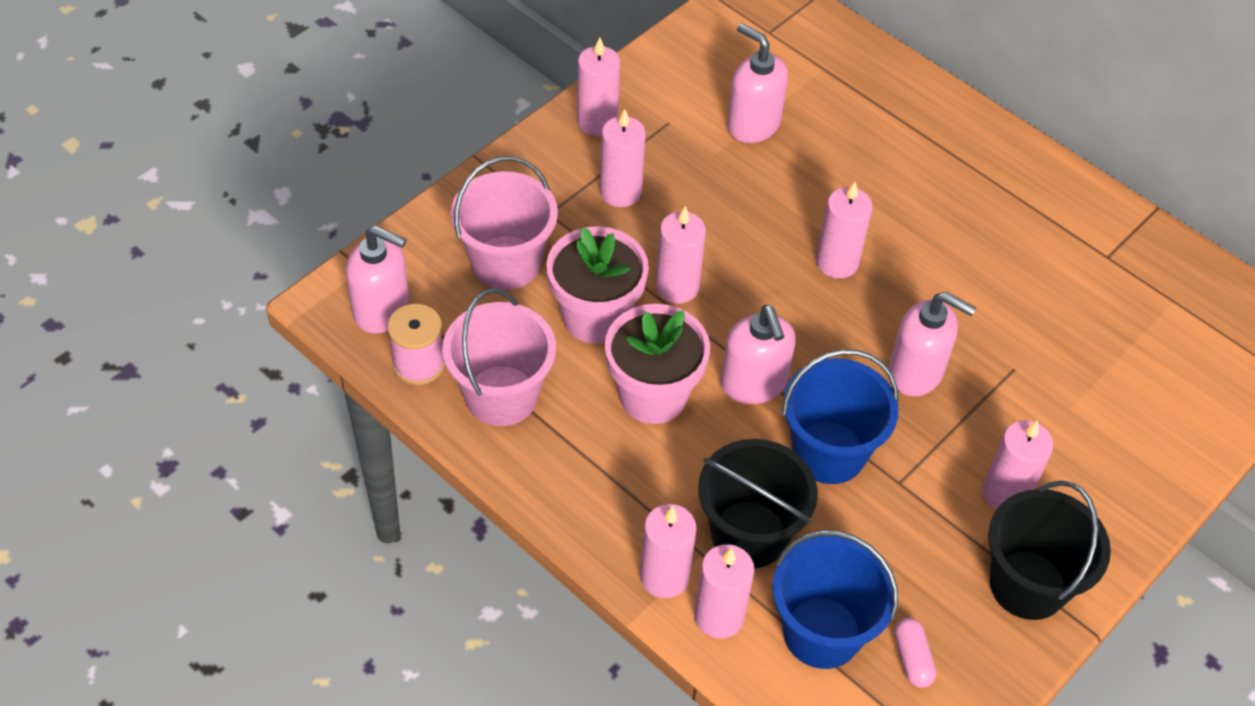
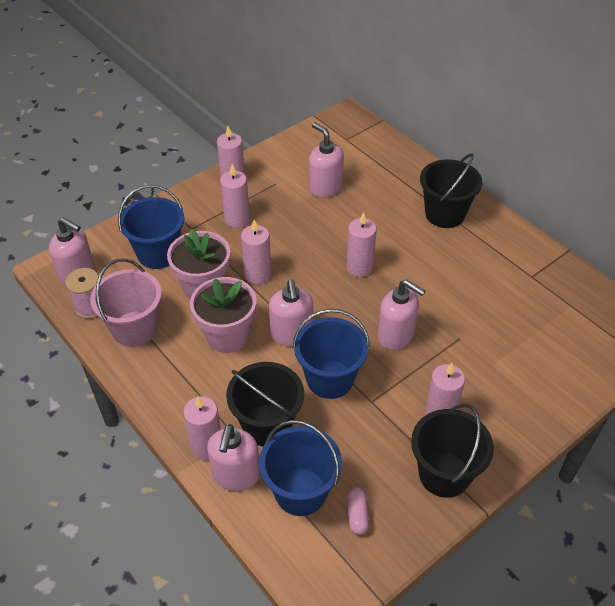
camera: 10 degrees right, 5 degrees down
pink bucket [451,156,558,290] -> blue bucket [118,185,184,269]
pink candle [694,544,755,639] -> pink soap dispenser [207,424,260,491]
none -> black bucket [420,153,482,228]

